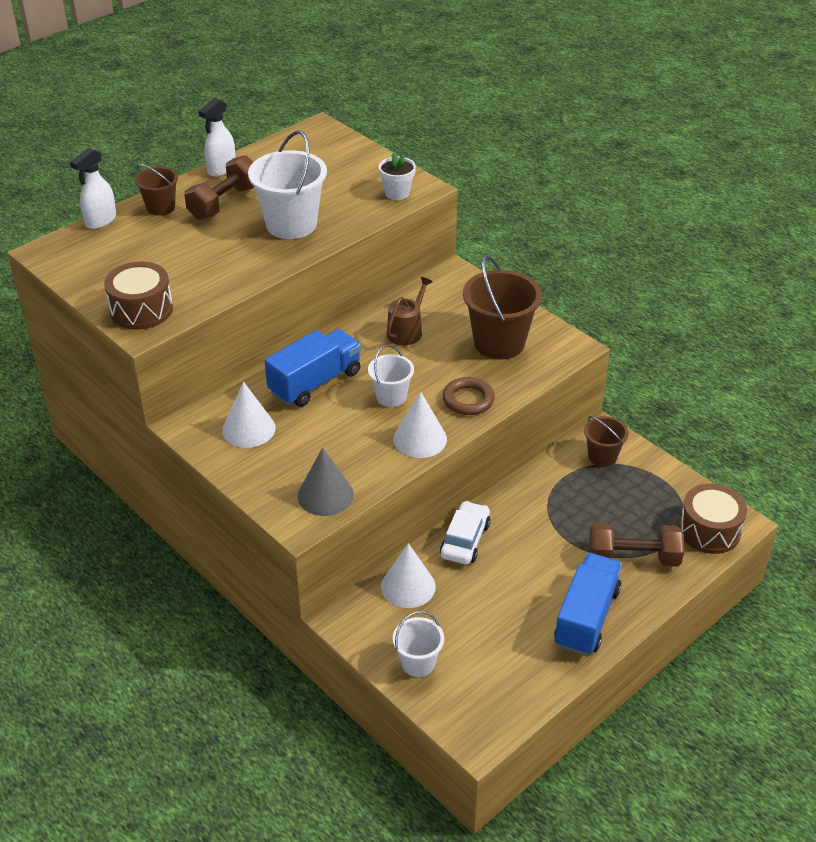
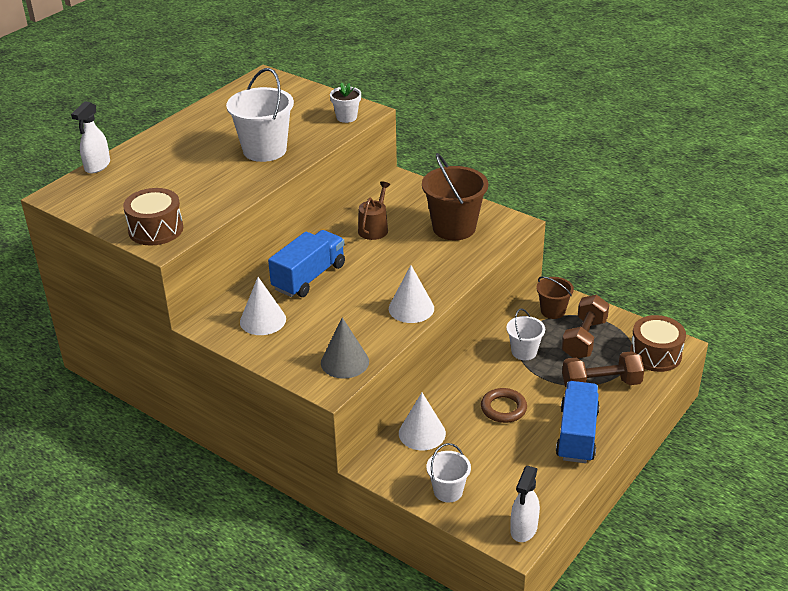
camera: 10 degrees left, 5 degrees down
brown bucket [135,164,178,216] -> none
brown dumbbell [184,155,254,220] -> brown dumbbell moved to [562,295,609,358]
white spray bottle [198,98,236,177] -> white spray bottle moved to [510,466,540,542]
white bucket [368,345,414,407] -> white bucket moved to [506,308,545,360]
white car [440,501,491,564] -> none
brown ring [443,377,495,415] -> brown ring moved to [481,388,527,423]

